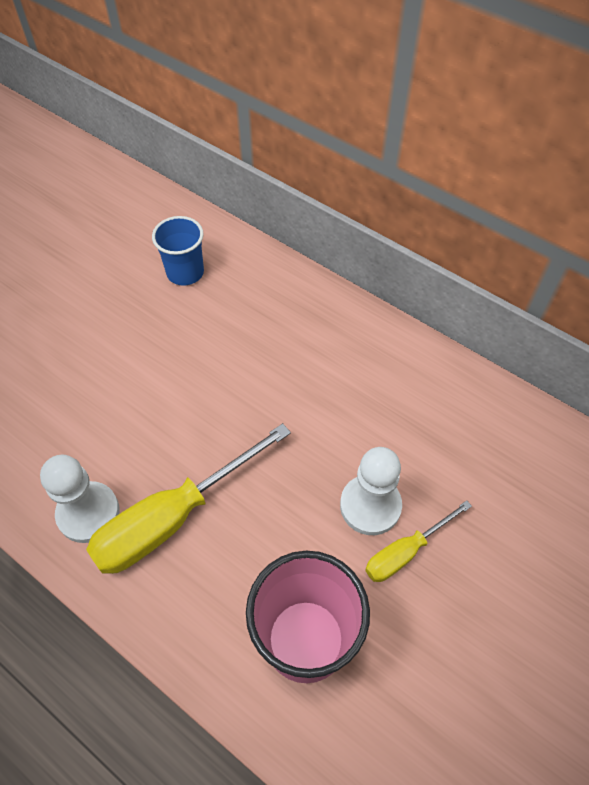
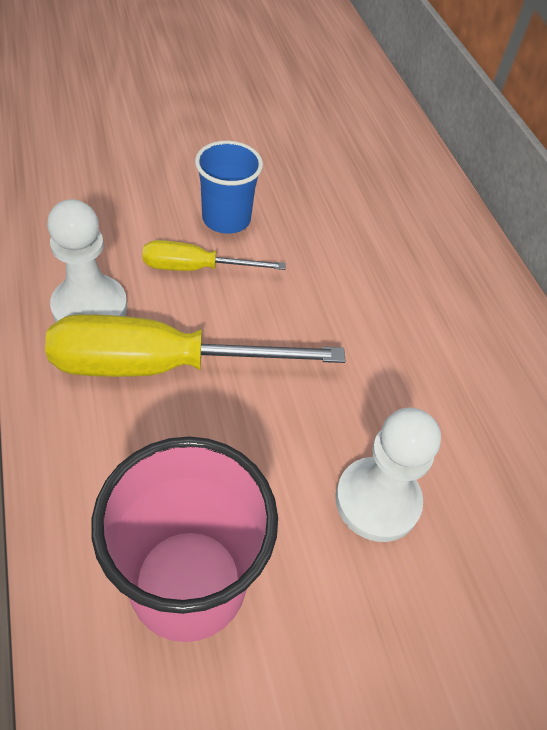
camera: 30 degrees right, 5 degrees down
blue cup [152,216,204,286] -> blue cup moved to [195,141,263,234]
yellow screwdriver [365,500,472,582] -> yellow screwdriver moved to [142,240,286,271]

